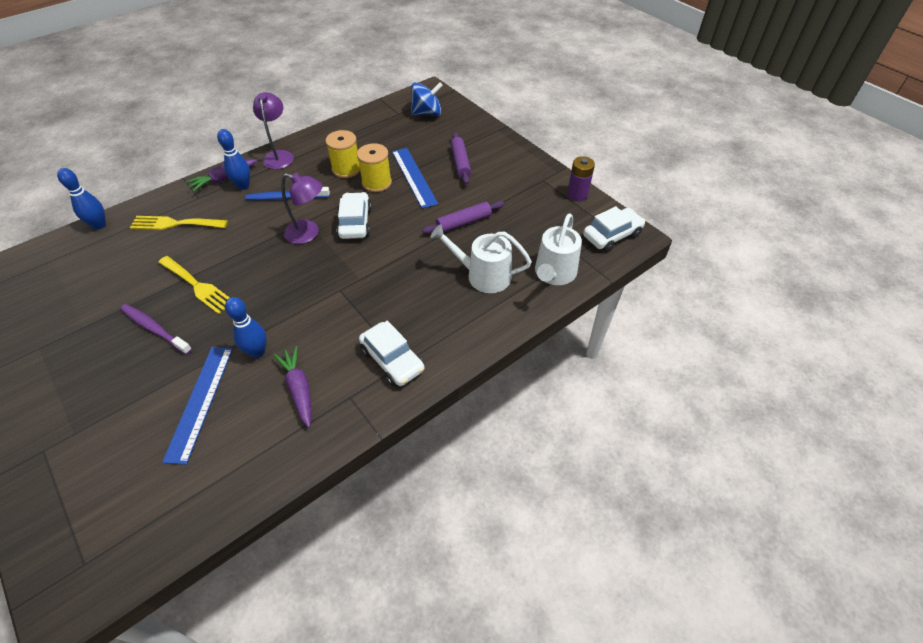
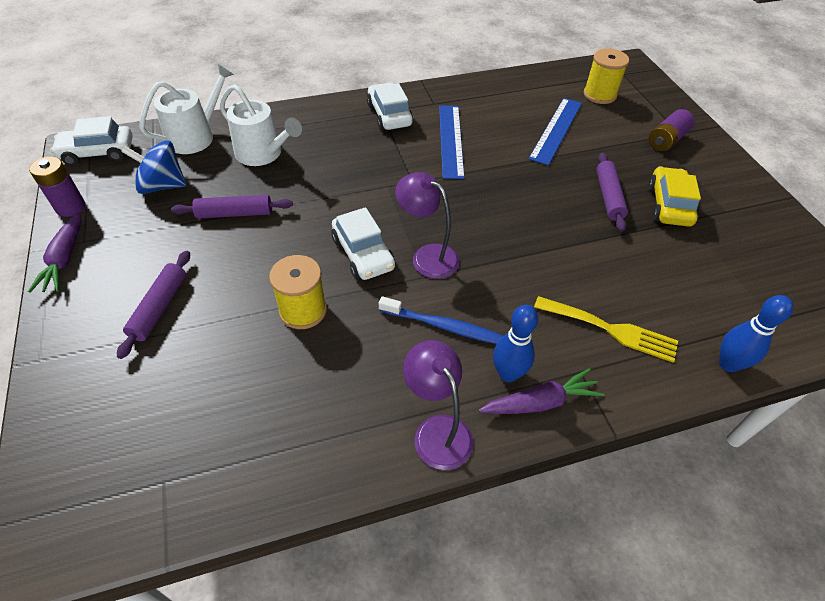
camera: 160 degrees left, 0 degrees up
purple toothbrush [120,304,192,355] -> purple rolling pin [596,153,628,232]
yellow fork [158,256,230,314] -> none
blue bowling pin [225,297,267,358] -> none
purple lamp [253,92,294,169] -> purple lamp turned 135 degrees clockwise [403,340,474,470]
purple carrot [273,346,311,428] -> purple carrot moved to [28,212,82,293]
yellow spool [325,130,360,178] -> yellow spool moved to [584,48,629,104]
white car [336,192,372,239] -> white car turned 45 degrees counterclockwise [332,207,395,280]
blue ruler [392,148,438,208] -> blue ruler moved to [439,105,465,179]
blue spinning top [411,82,443,116] -> blue spinning top moved to [121,140,187,194]
none -> yellow car [648,166,701,227]
none -> purple battery [649,109,694,151]

